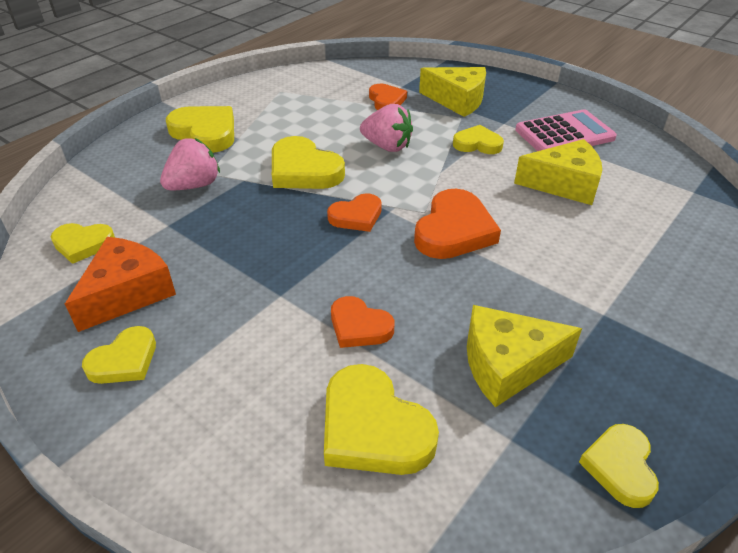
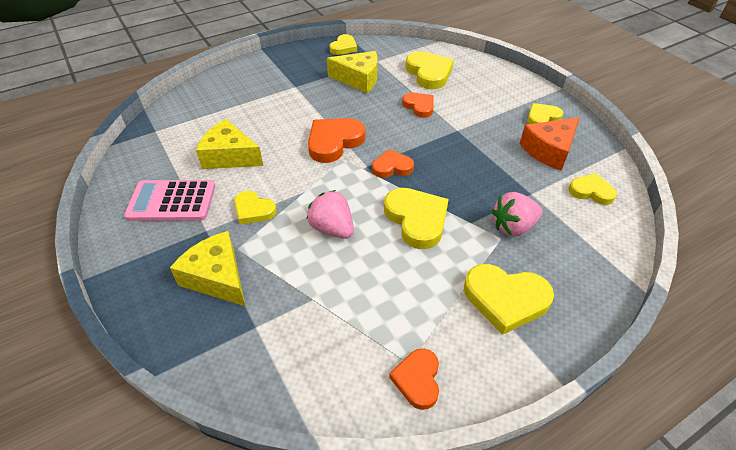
camera: 160 degrees left, 5 degrees up
yellow heart [166,106,234,153] -> yellow heart turned 45 degrees counterclockwise [464,264,554,335]
orange heart [369,84,407,110] -> orange heart moved to [389,348,439,410]

